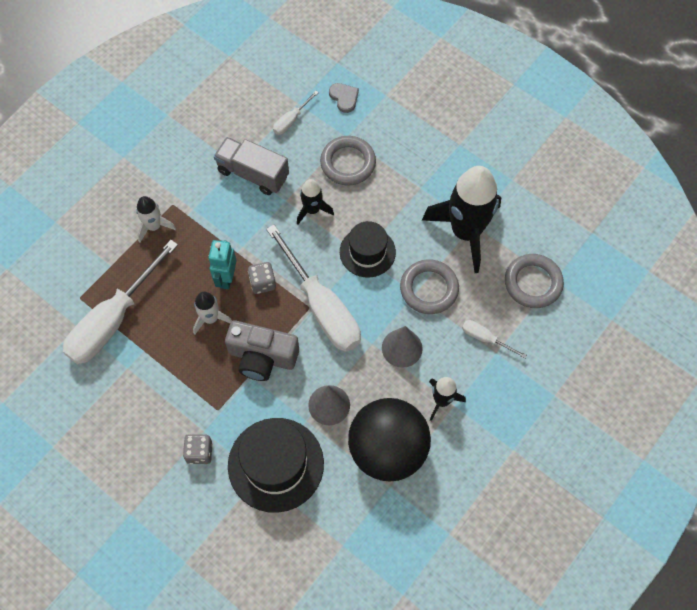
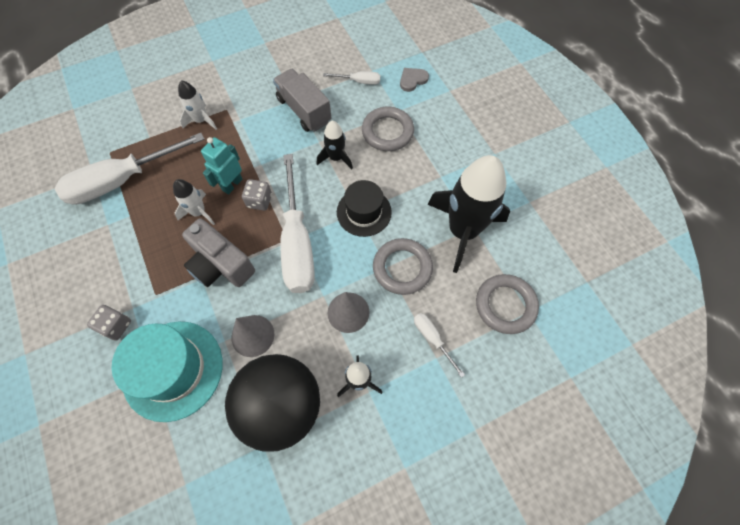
camera: 25 degrees right, 0 degrees up
black hat [228,418,324,513] -> turquoise hat [112,322,223,422]
white screwdriver [273,91,319,135] -> white screwdriver turned 150 degrees counterclockwise [323,71,380,85]
grey heart [329,83,359,113] -> grey heart turned 120 degrees counterclockwise [400,68,429,92]

